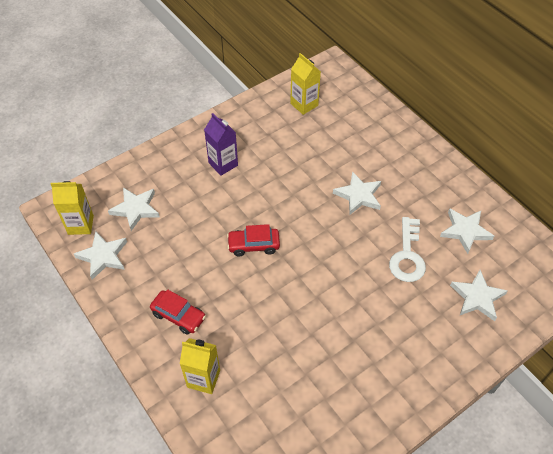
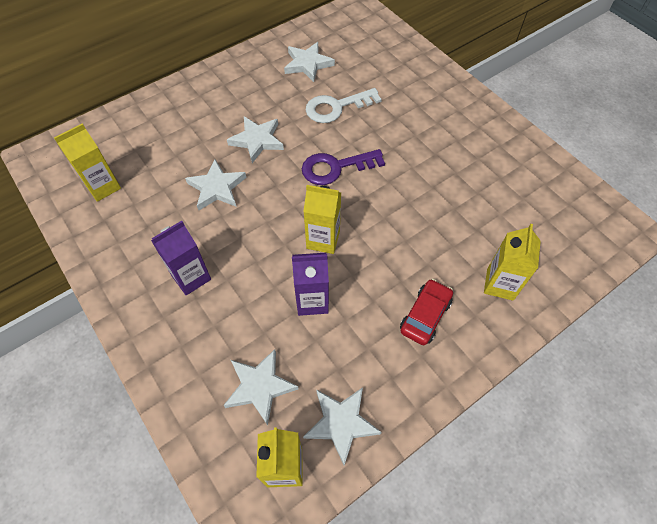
camera: 90 degrees left, 5 degrees up
red car [227,224,280,256] -> yellow carton [303,185,341,254]
white key [389,217,426,282] -> white key turned 150 degrees clockwise [306,88,382,123]
white star [450,270,508,321] -> white star moved to [185,159,246,210]
none -> purple carton [292,253,329,316]
none -> purple key [302,149,385,185]

